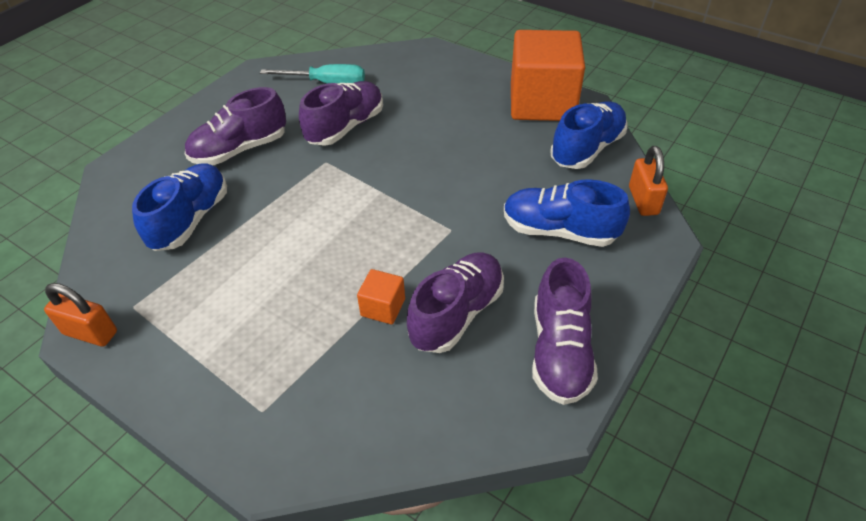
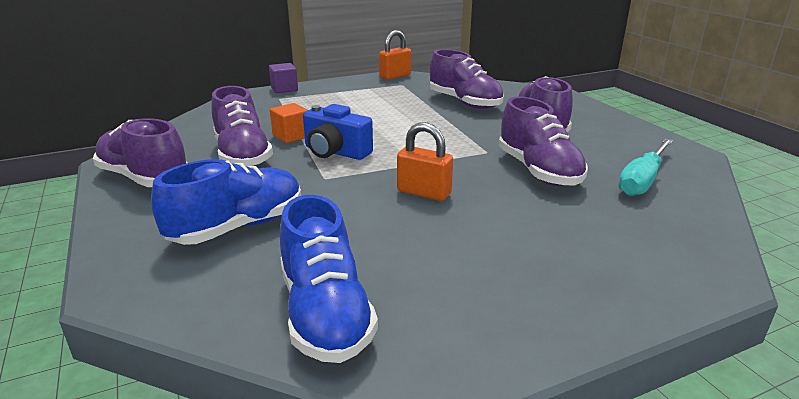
camera: 120 degrees right, 20 degrees down
blue shoe [132,163,227,251] -> purple shoe [430,49,504,109]
orange cube [511,30,585,121] -> none
orange padlock [629,146,668,216] -> orange padlock moved to [397,122,453,201]
none -> purple cube [269,63,298,93]
none -> blue camera [303,104,373,160]

